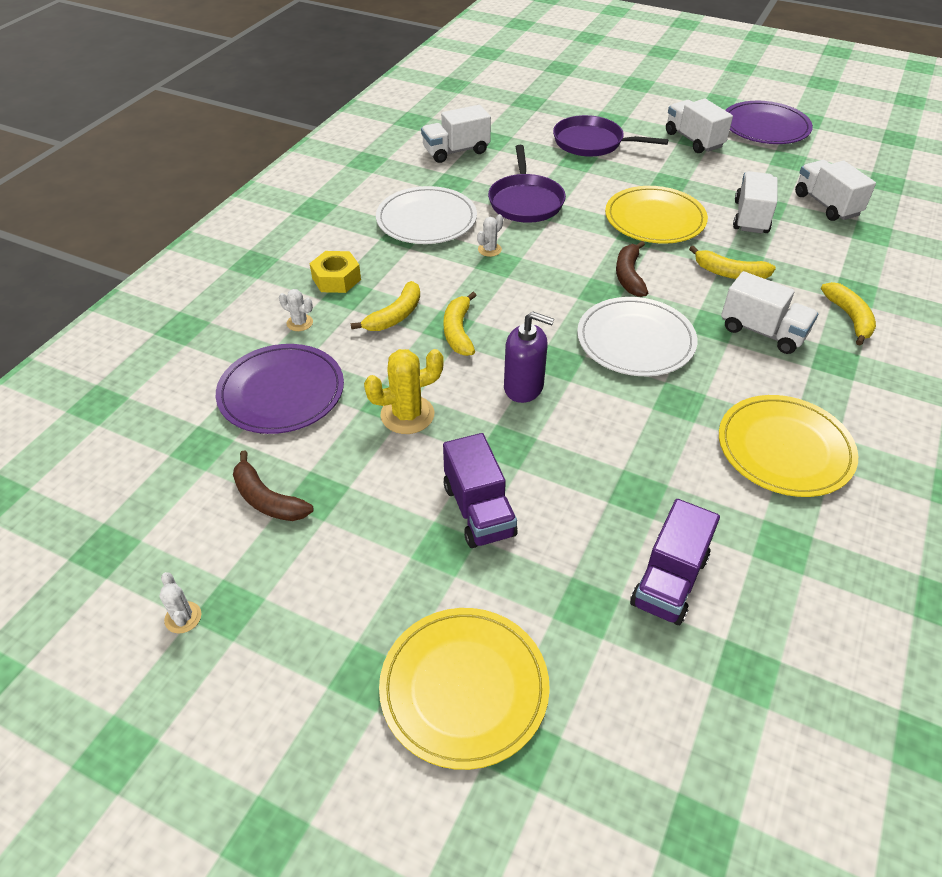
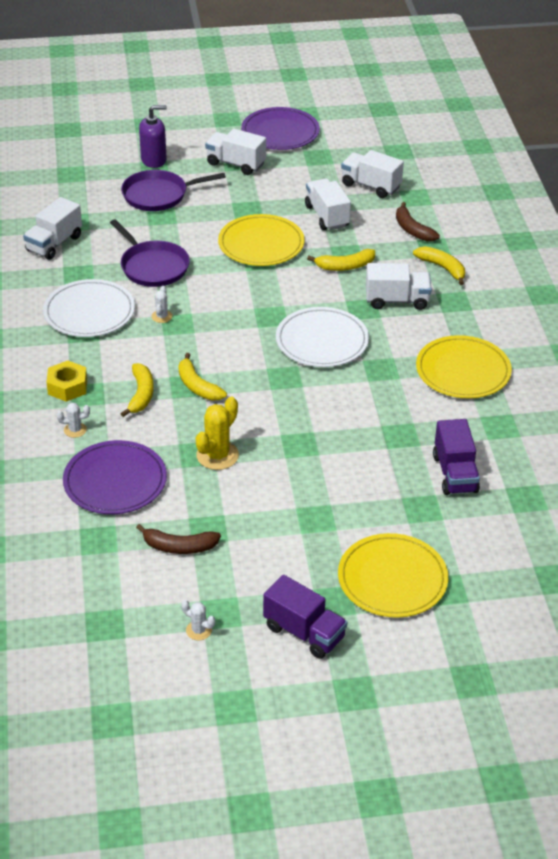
camera: 35 degrees left, 5 degrees down
purple truck [443,433,517,548] -> purple truck moved to [263,575,347,659]
purple soap dispenser [504,312,554,403] -> purple soap dispenser moved to [139,105,167,168]
brown banana [616,241,648,297] -> brown banana moved to [396,202,440,242]

